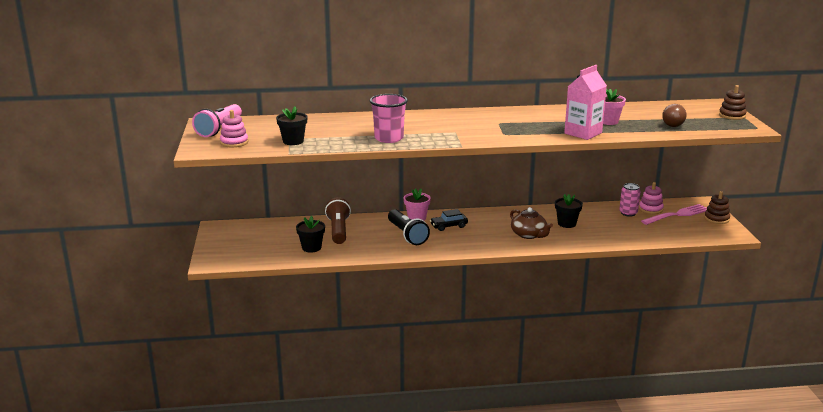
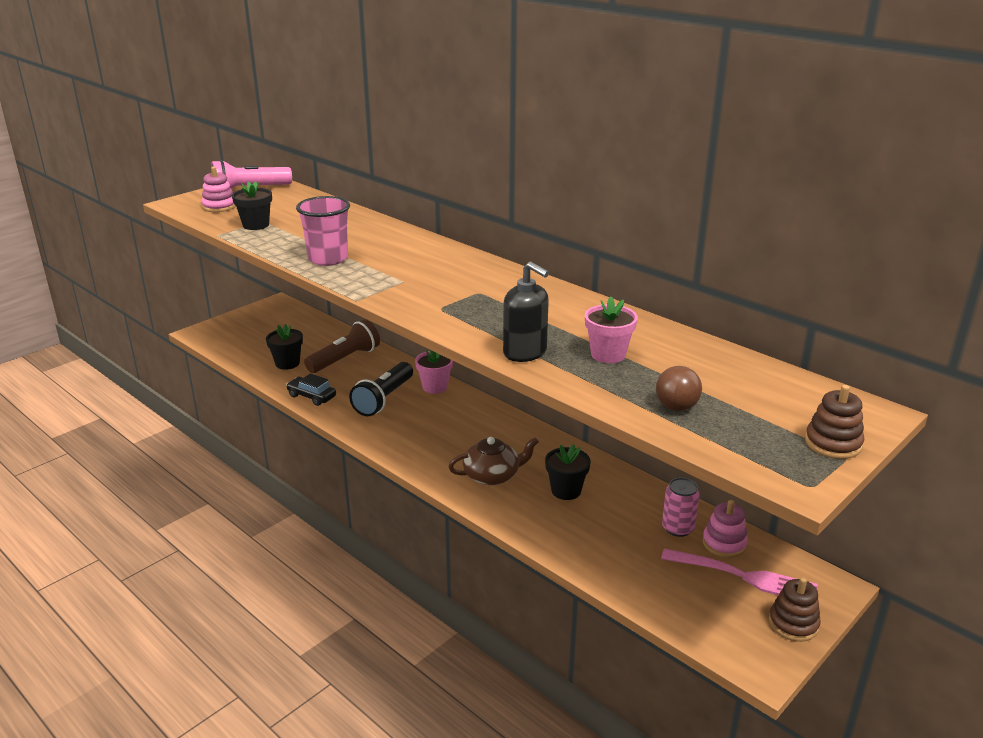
camera: 50 degrees right, 5 degrees up
black car [430,209,468,231] -> black car moved to [286,373,336,406]
brown teapot [510,207,553,239] -> brown teapot turned 120 degrees counterclockwise [448,437,539,485]
pink carton [564,65,607,140] -> black soap dispenser [503,261,549,362]

